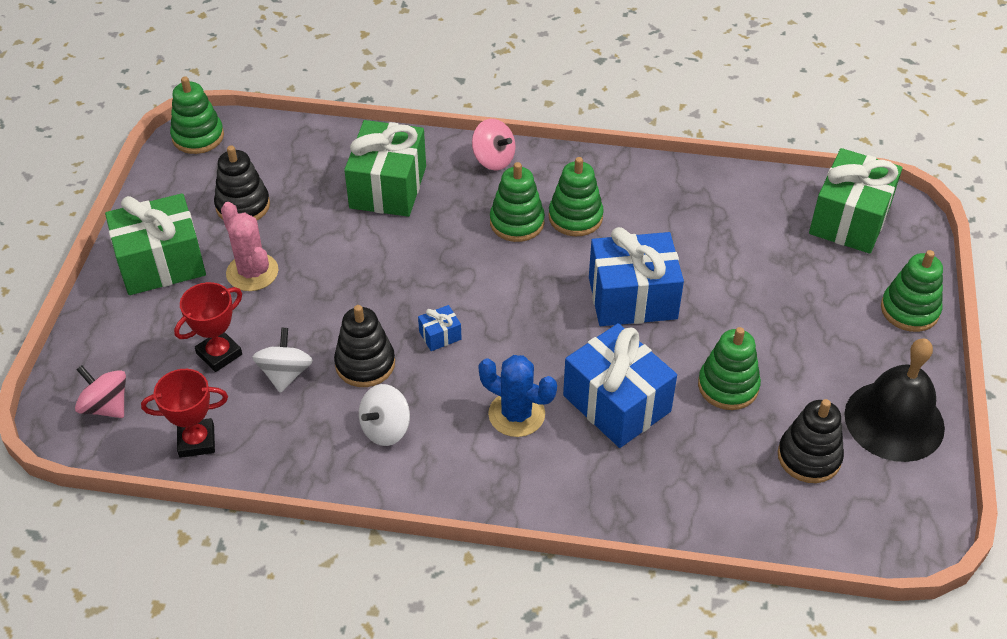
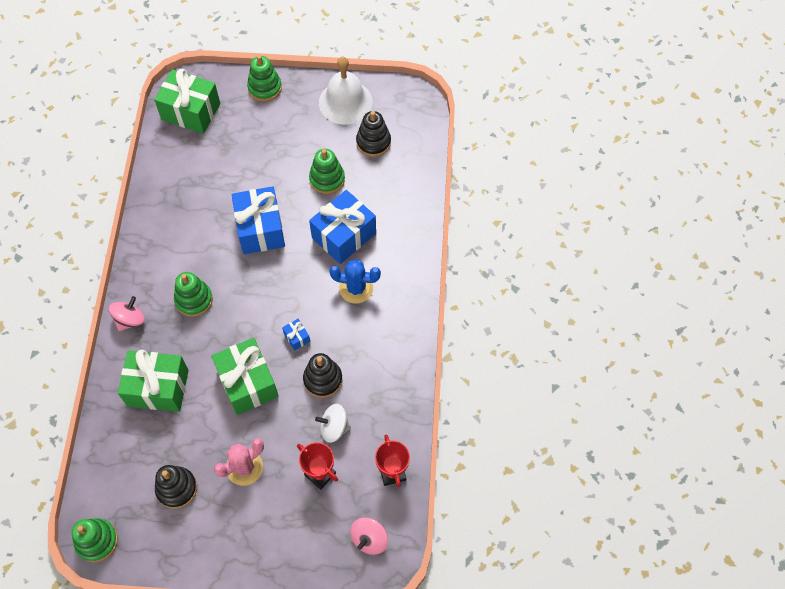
camera: 95 degrees left, 15 degrees up
green gift [105,193,206,295] -> green gift moved to [211,338,279,415]
white spinning top [359,384,410,446] -> none
blue cactus [478,355,557,437] -> blue cactus turned 75 degrees clockwise [330,259,381,303]
green stacking toy [549,157,604,236] -> none
black bell [844,339,945,462] -> white bell [319,56,373,125]

